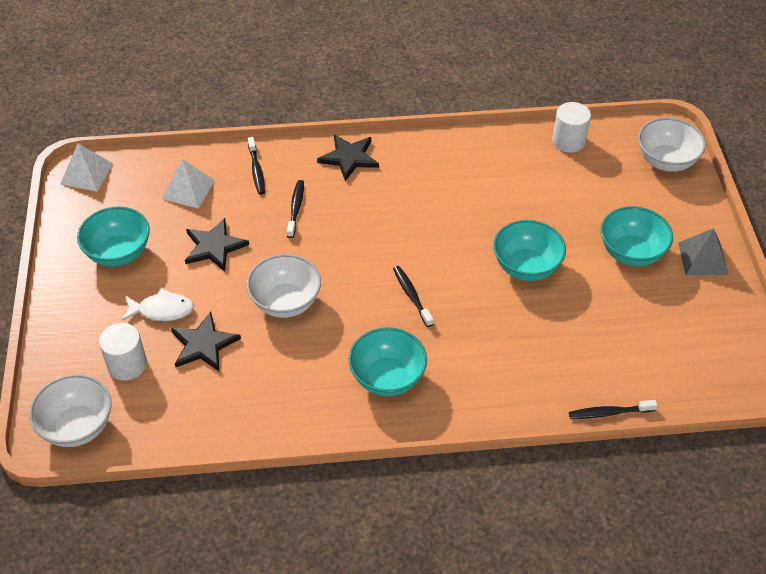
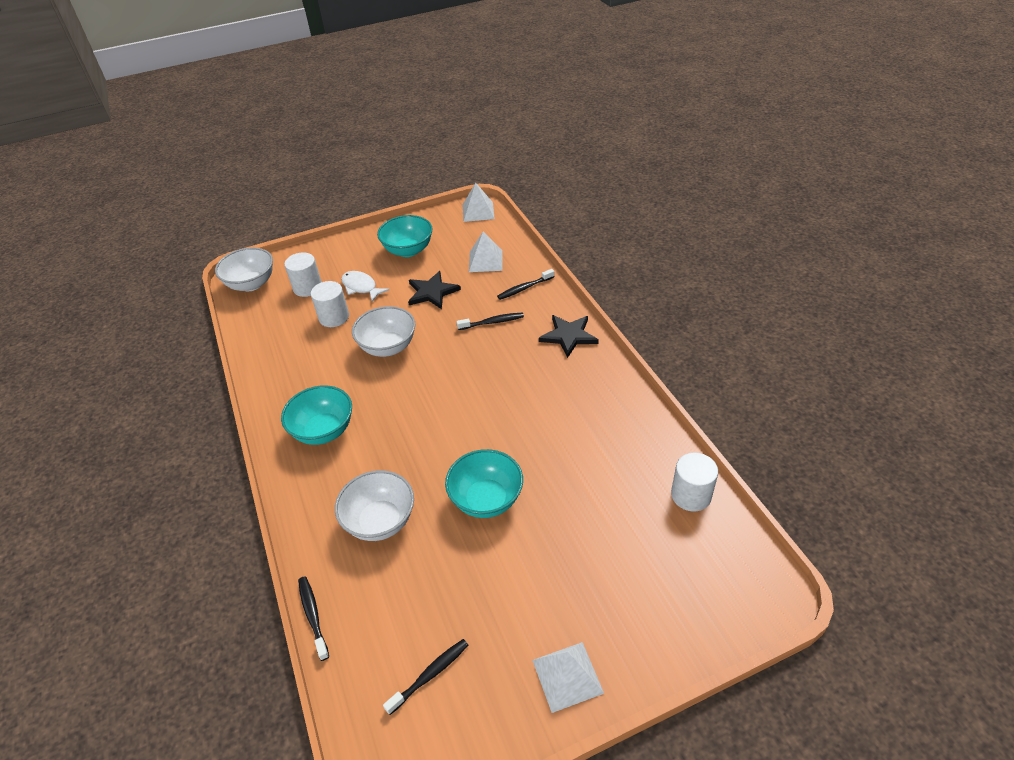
camera: 75 degrees right, 5 degrees down
white fish [122,288,194,321] -> white fish turned 150 degrees clockwise [341,271,389,302]
black star [171,312,241,371] -> white cylinder [311,281,349,327]
black toothbrush [393,266,434,327] -> black toothbrush moved to [383,639,468,715]
turquoise bowl [601,206,673,266] -> none
white bowl [638,118,706,172] -> white bowl moved to [335,470,414,541]
grey pyramid [678,228,729,275] -> white pyramid [532,642,604,713]

